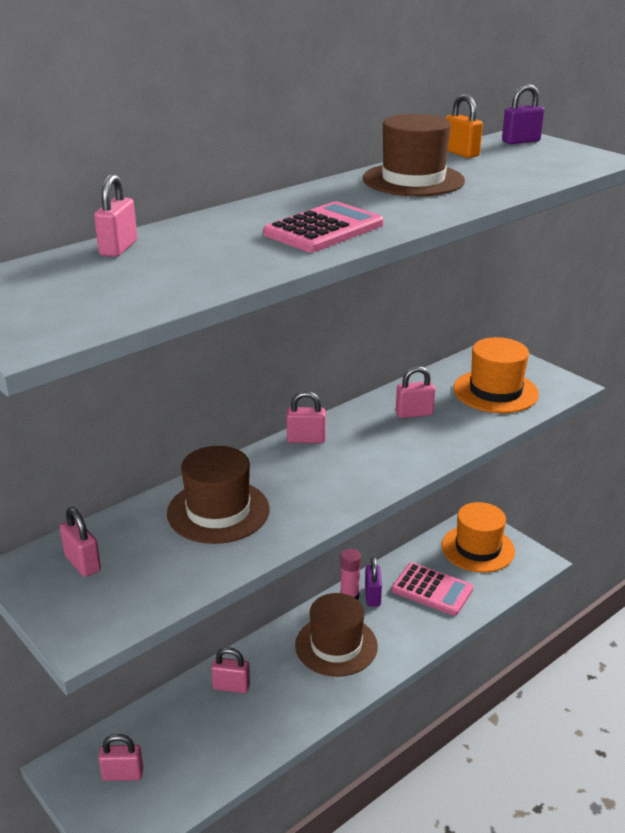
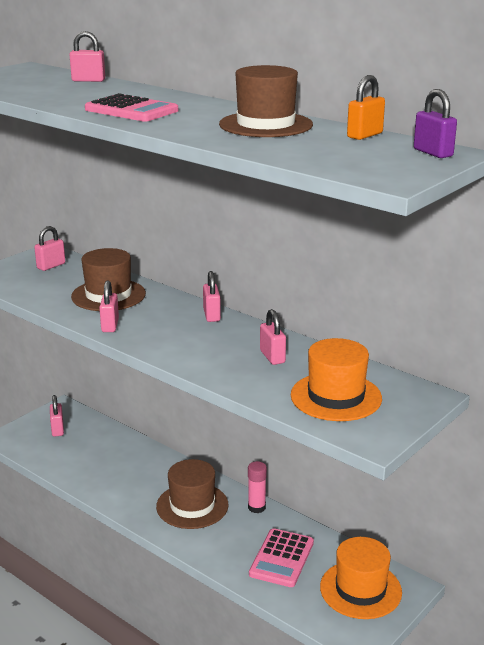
camera: 80 degrees right, 5 degrees down
pink padlock [211,647,250,693] -> pink padlock moved to [99,280,119,332]
purple padlock [365,557,382,607] -> none

